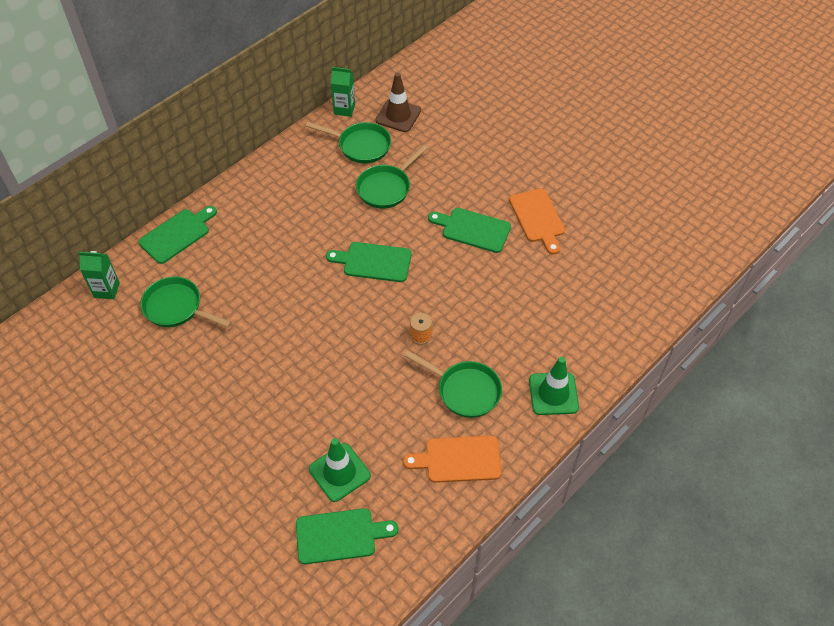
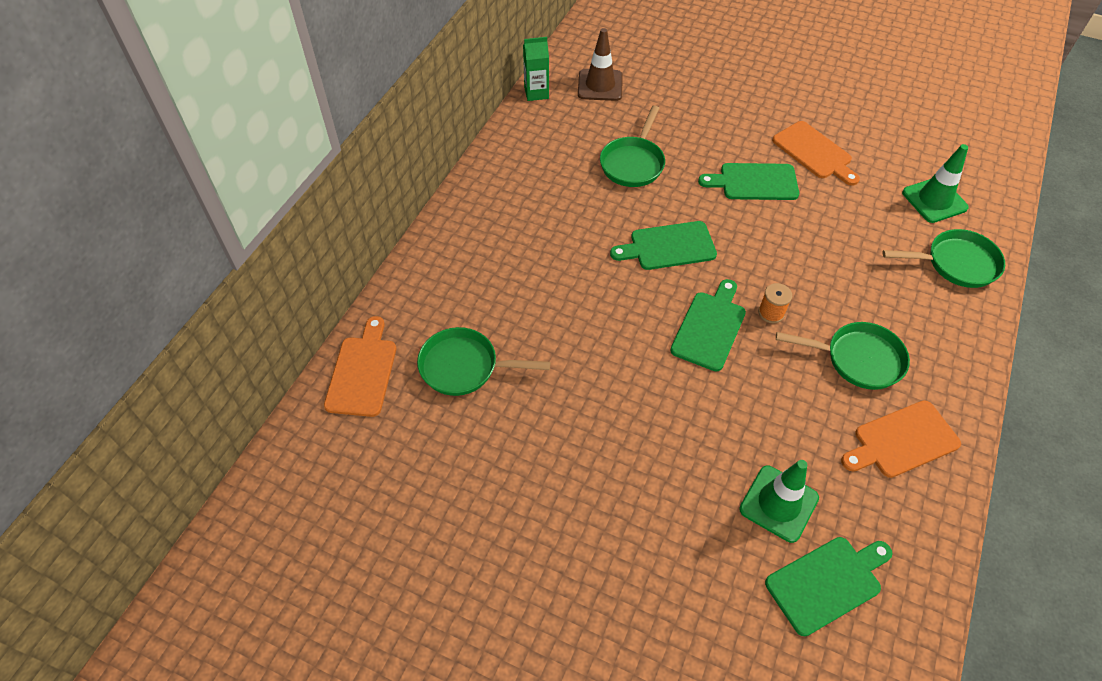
camera: 20 degrees left, 0 degrees up
green carton [79,251,120,299] -> orange cutting board [324,316,396,417]
green cutting board [139,206,217,264] -> green cutting board moved to [670,279,746,371]
green pan [306,122,391,163] -> green pan moved to [883,229,1005,288]
green traffic cone [529,357,579,415] -> green traffic cone moved to [902,144,969,223]

